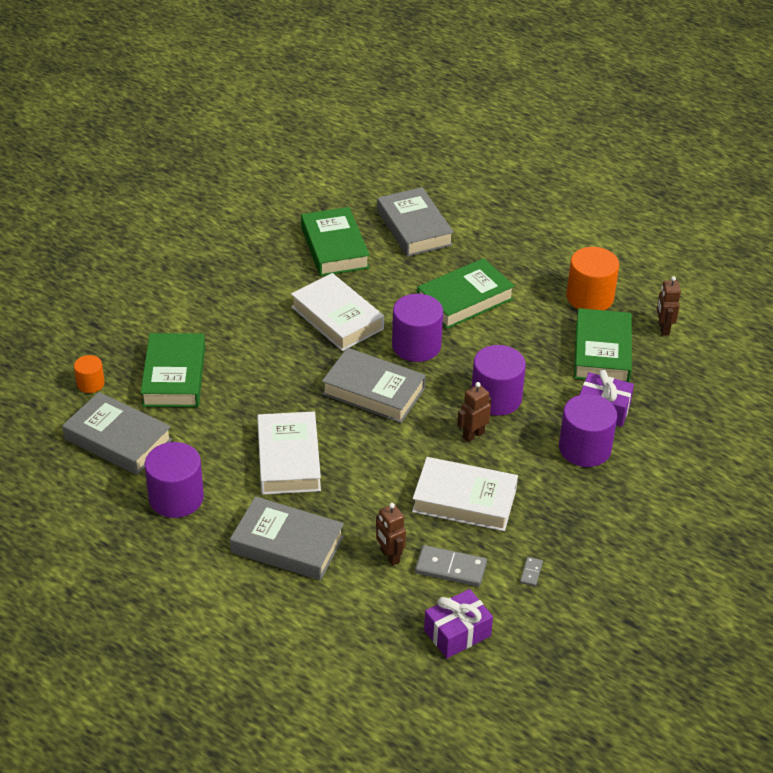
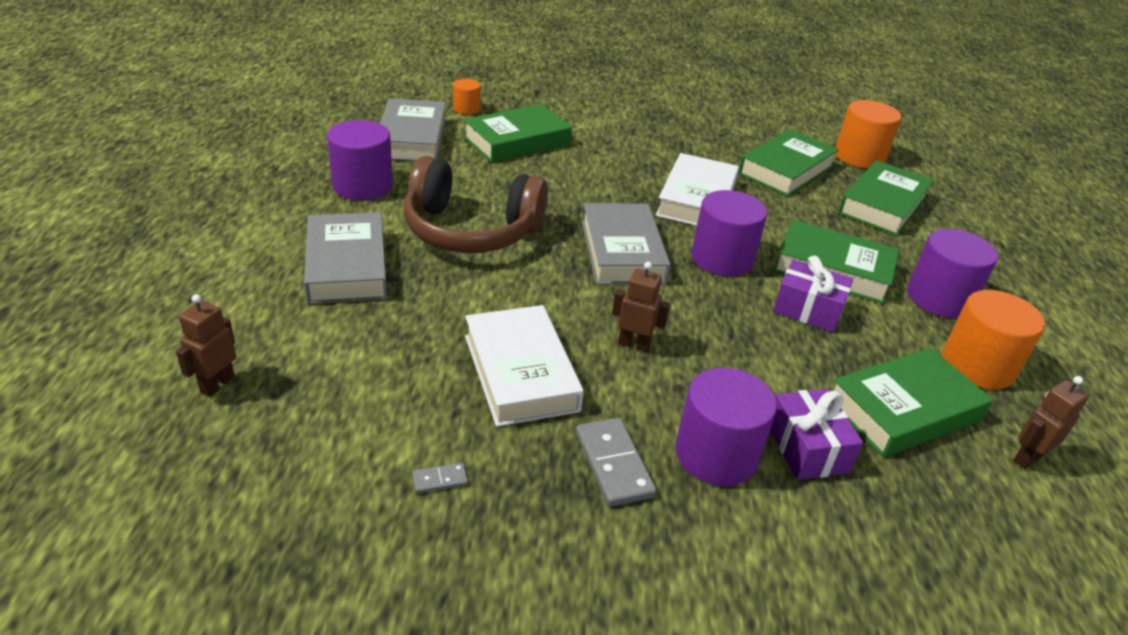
camera: 55 degrees right, 5 degrees down
white book [257,411,321,495] -> brown headphones [404,156,548,253]
brown robot [376,503,406,566] -> brown robot moved to [176,294,236,397]
grey book [377,187,454,257] -> green book [838,160,934,236]
grey domino [415,545,487,587] -> grey domino moved to [576,418,656,507]
purple gift [424,589,493,658] -> purple gift moved to [773,256,853,332]
purple cylinder [472,345,526,416] -> purple cylinder moved to [907,229,998,318]
none -> orange cylinder [835,100,901,168]

